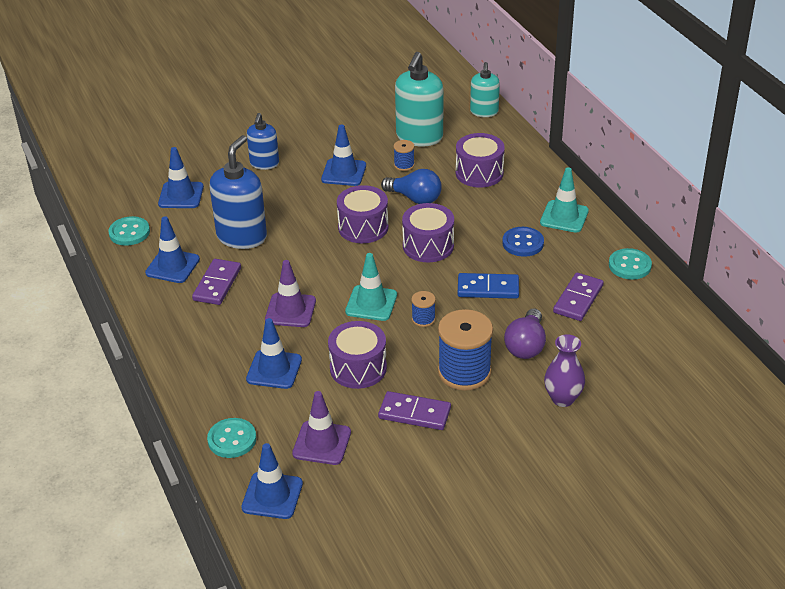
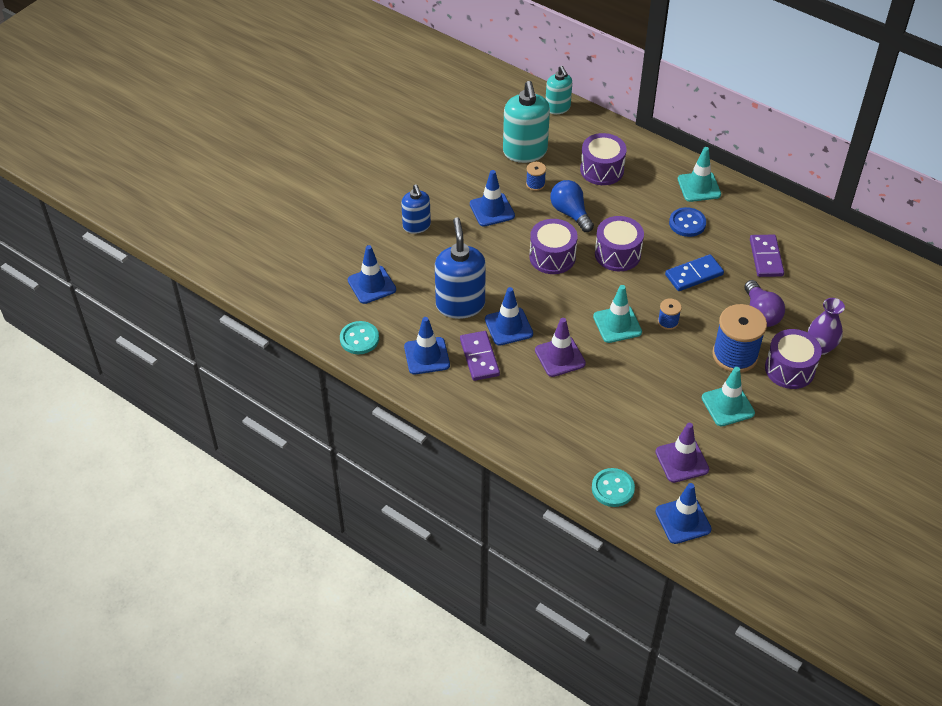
camera: 30 degrees left, 10 degrees up
blue traffic cone [246,318,302,389] -> blue traffic cone moved to [485,287,533,346]
purple drum [328,321,387,389] -> purple drum moved to [765,329,822,389]
purple domino [378,391,451,430] -> turquoise traffic cone [702,367,755,426]
blue light bulb [381,169,442,204] -> blue light bulb turned 120 degrees counterclockwise [550,180,594,232]
turquoise button [609,248,652,280] -> none

